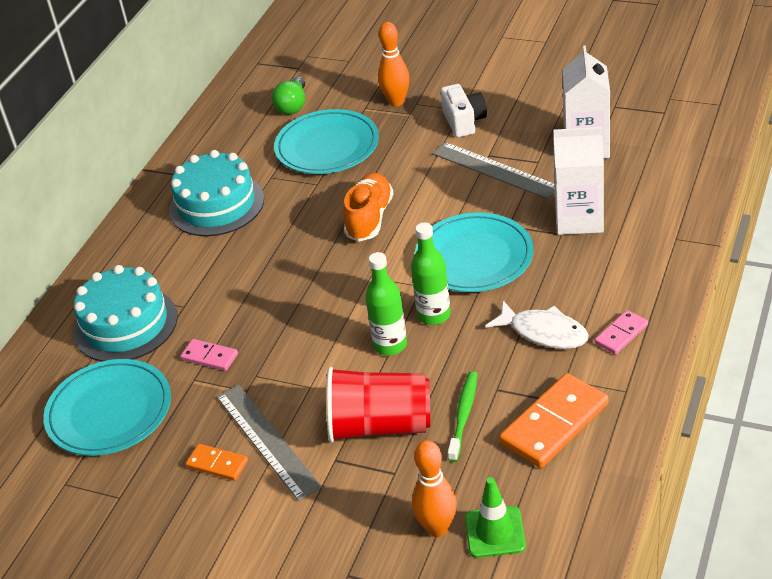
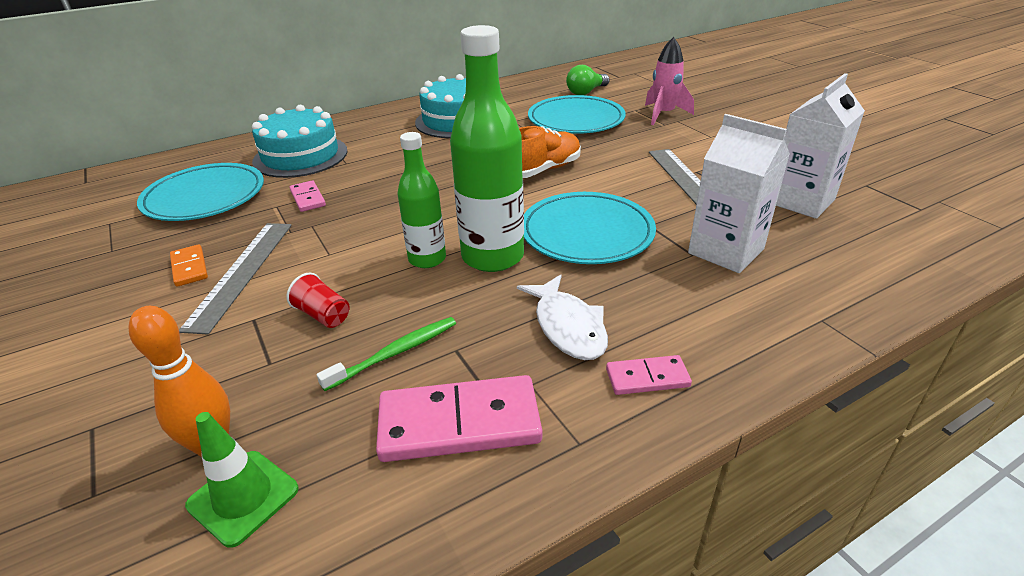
camera: 35 degrees right, 5 degrees down
red cup [326,367,430,443] -> red cup [287,273,349,328], size x0.46
orange bowling pin [378,22,410,106] -> pink rocket [645,37,694,125]
green bottle [411,222,451,325] -> green bottle [450,25,524,272], size x1.65
white camera [441,84,487,138] -> none
orange domino [499,373,609,468] -> pink domino [376,375,542,462]

